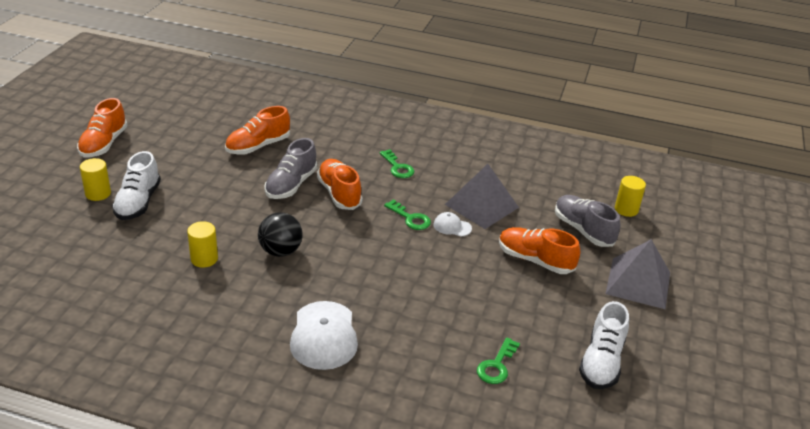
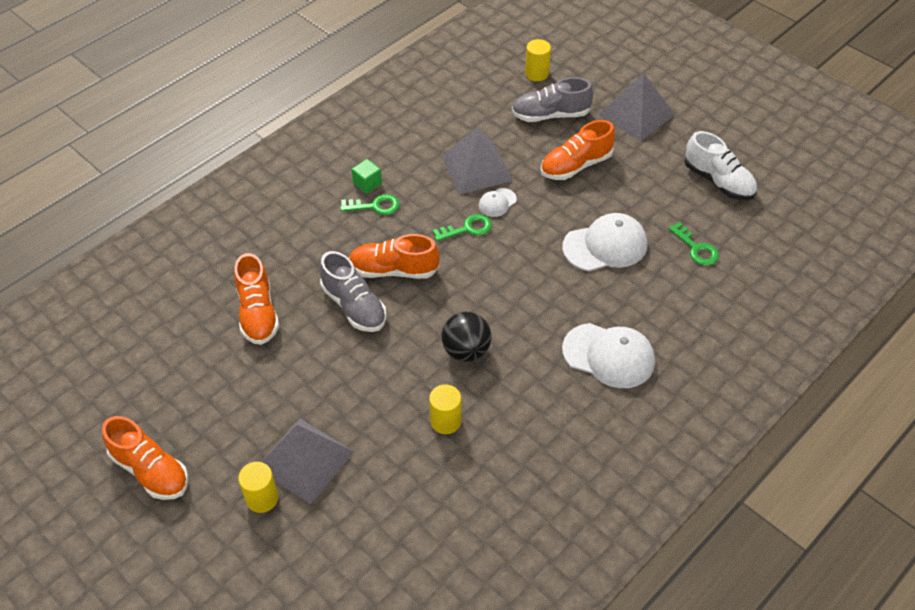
camera: 60 degrees left, 15 degrees up
white shoe [112,151,161,220] -> grey pyramid [262,419,354,504]
none -> green cube [352,159,382,194]
none -> white cap [562,213,647,271]

